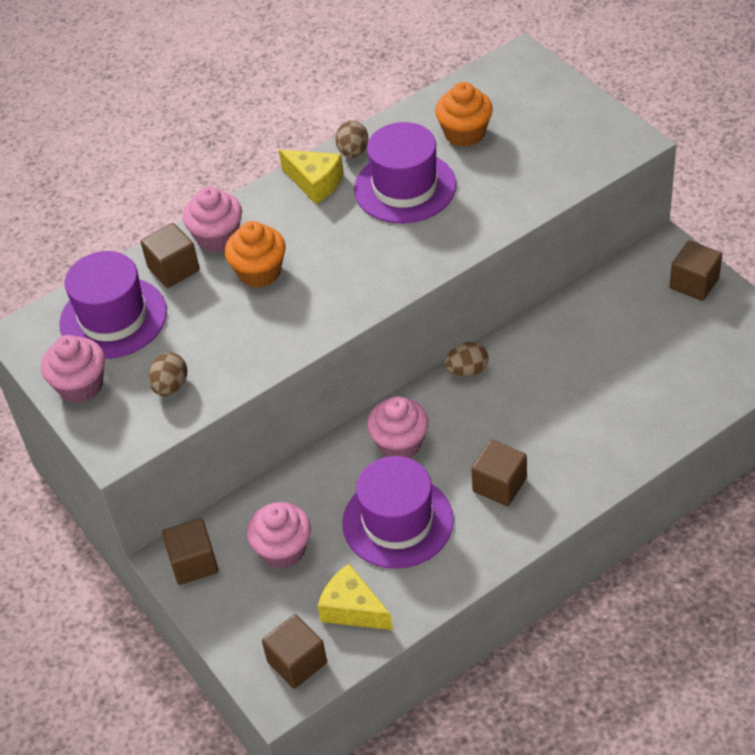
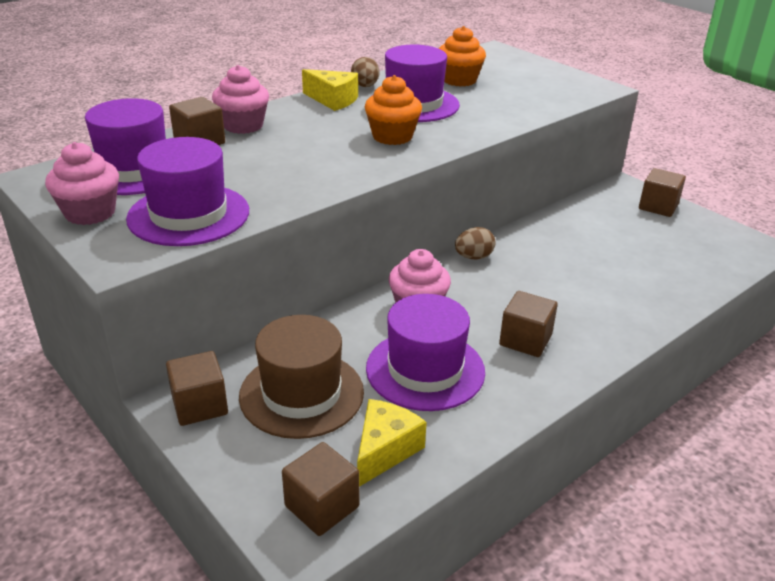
camera: 10 degrees left, 15 degrees down
brown egg [149,353,188,396] -> purple hat [126,137,249,246]
orange cupcake [225,221,286,288] -> orange cupcake moved to [365,75,422,145]
pink cupcake [247,502,311,569] -> brown hat [239,315,364,439]
yellow cheese [318,564,393,630] -> yellow cheese turned 90 degrees clockwise [357,399,427,487]

